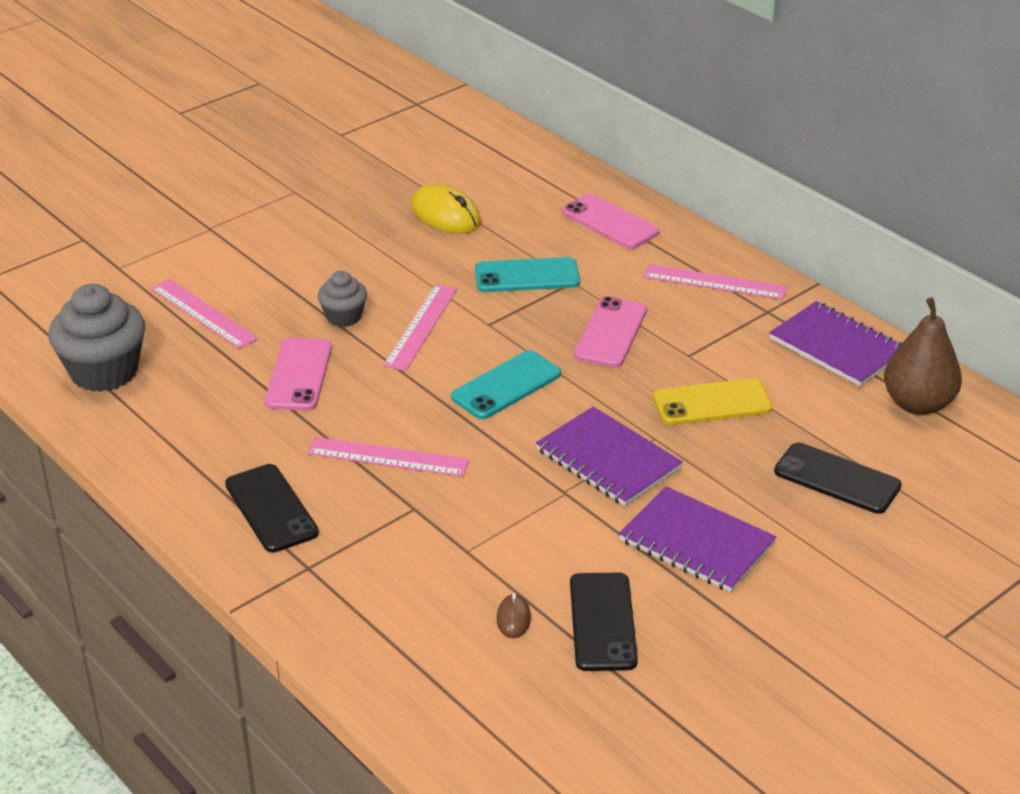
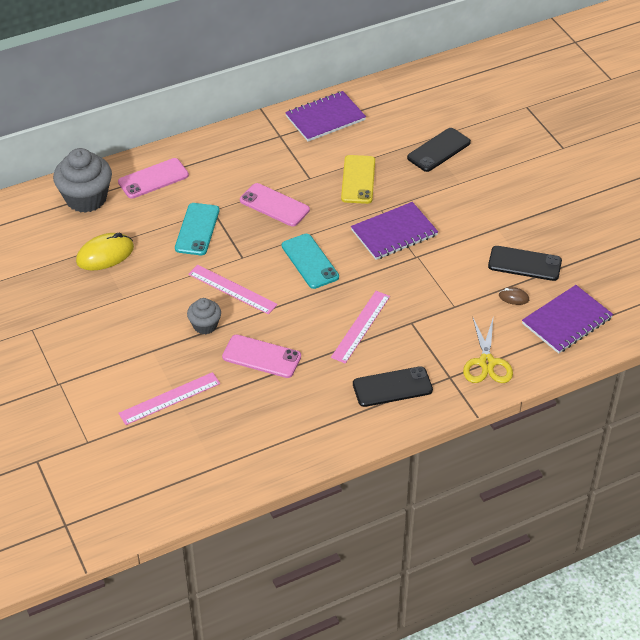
camera: 75 degrees left, 10 degrees up
grey cupcake [49,284,145,392] -> grey cupcake moved to [53,148,112,213]
purple notebook [619,486,776,592] -> purple notebook moved to [522,285,613,354]
pink ruler [643,264,787,300] -> none
brown pear [884,297,962,415] -> none
none -> yellow scissors [463,318,513,383]

